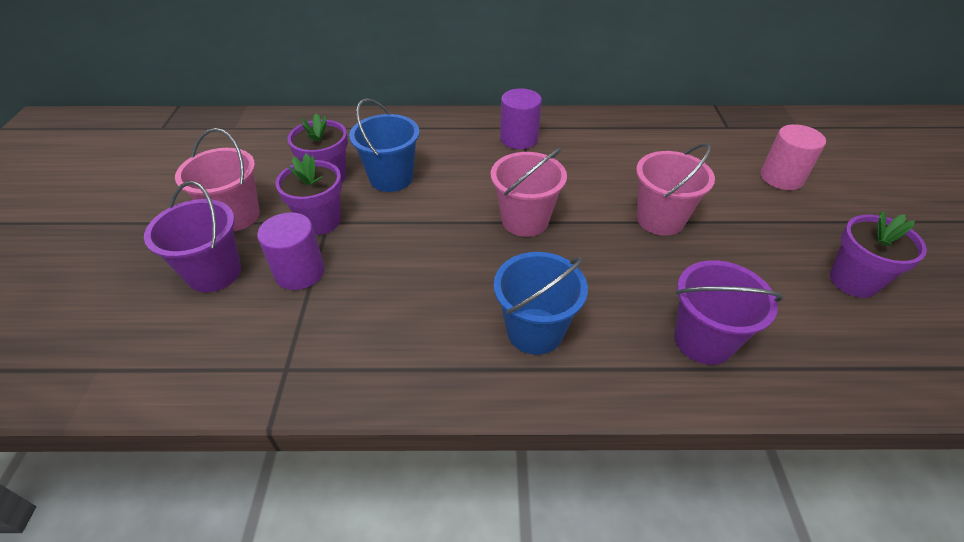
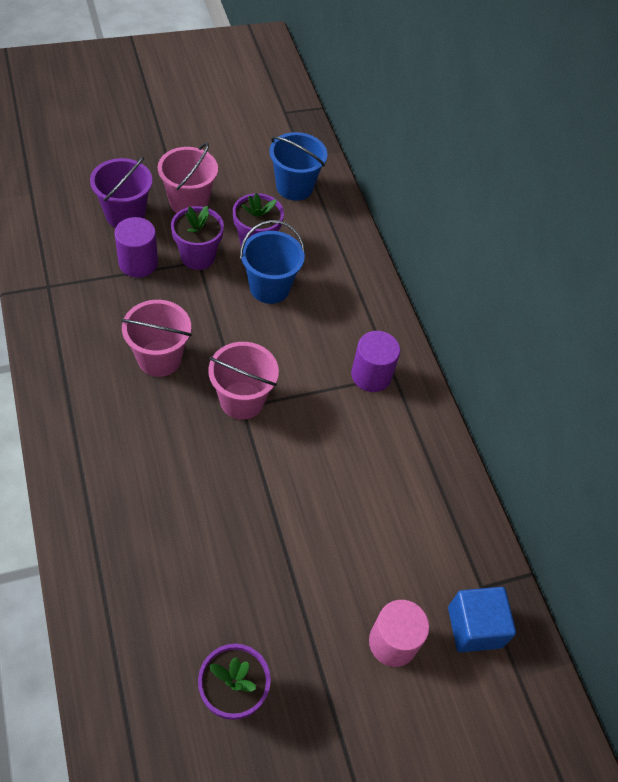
camera: 65 degrees right, 10 degrees up
blue bucket [494,252,588,355] -> blue bucket moved to [269,132,327,201]
pink bucket [636,143,715,236] -> pink bucket moved to [121,300,192,377]
purple bucket [674,260,783,365] -> none
none -> blue cube [448,587,516,652]

